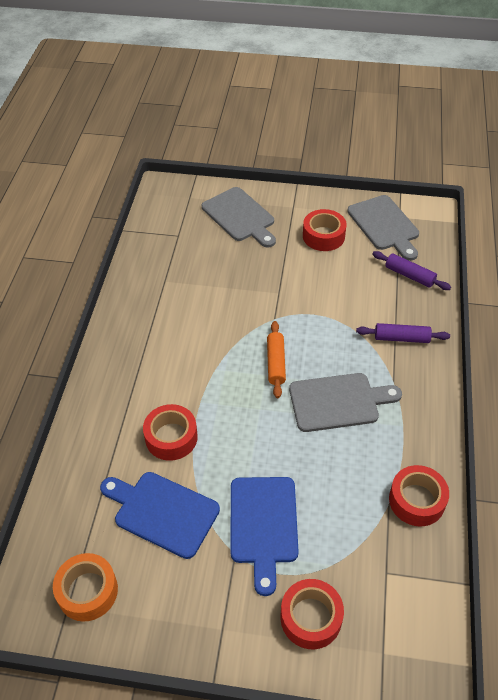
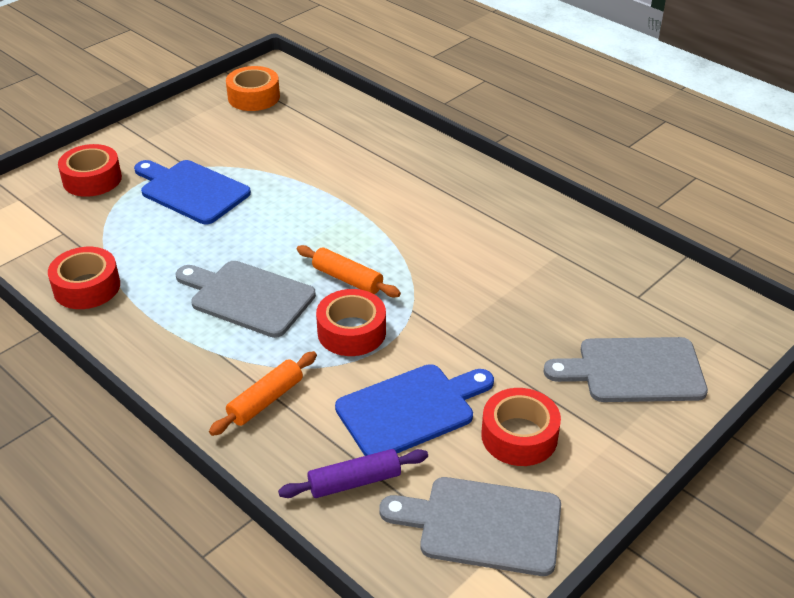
camera: 125 degrees right, 10 degrees down
blue cutting board [100,472,220,559] -> blue cutting board moved to [335,364,494,456]
red tape [143,404,198,461] -> red tape moved to [316,289,386,356]
grey cutting board [289,373,402,432] -> grey cutting board turned 90 degrees clockwise [176,261,316,338]
purple rolling pin [356,323,450,343] -> orange rolling pin [209,351,317,436]

